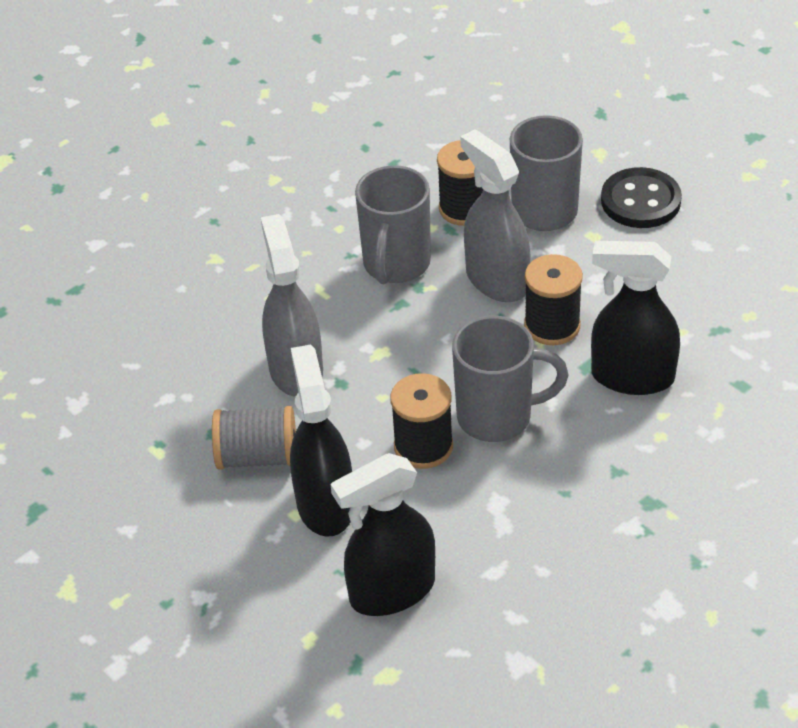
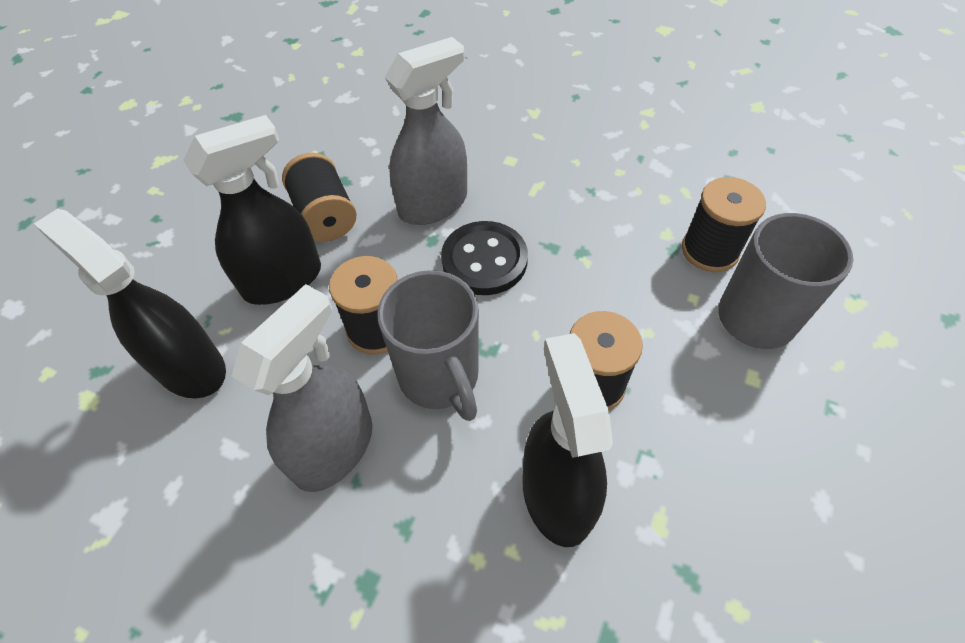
camera: 65 degrees right, 10 degrees up
grey spool [212,406,296,470] -> black spool [282,153,357,242]
grey mug [355,165,431,284] -> none
grey spray bottle [460,129,530,302] -> grey spray bottle moved to [232,284,372,492]
black button [601,167,682,228] -> black button moved to [441,221,528,295]

